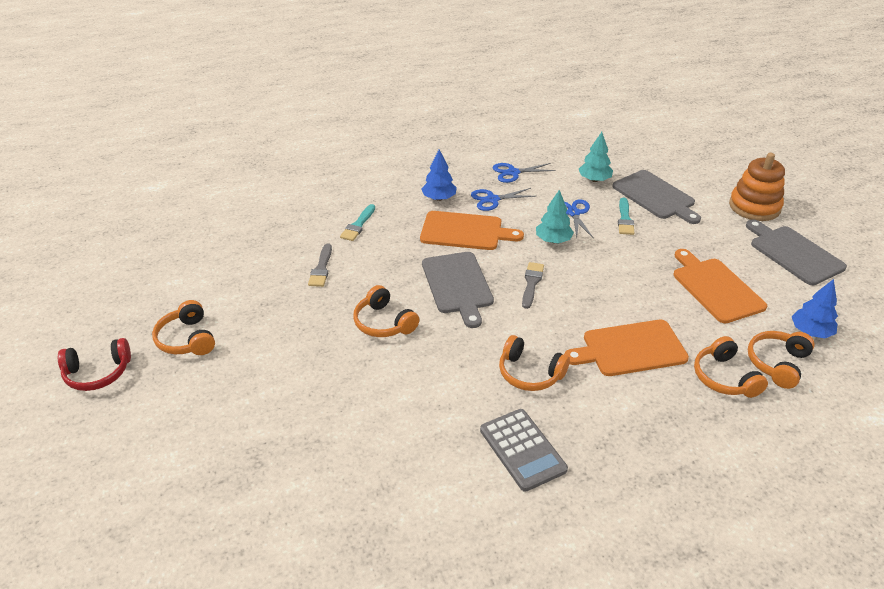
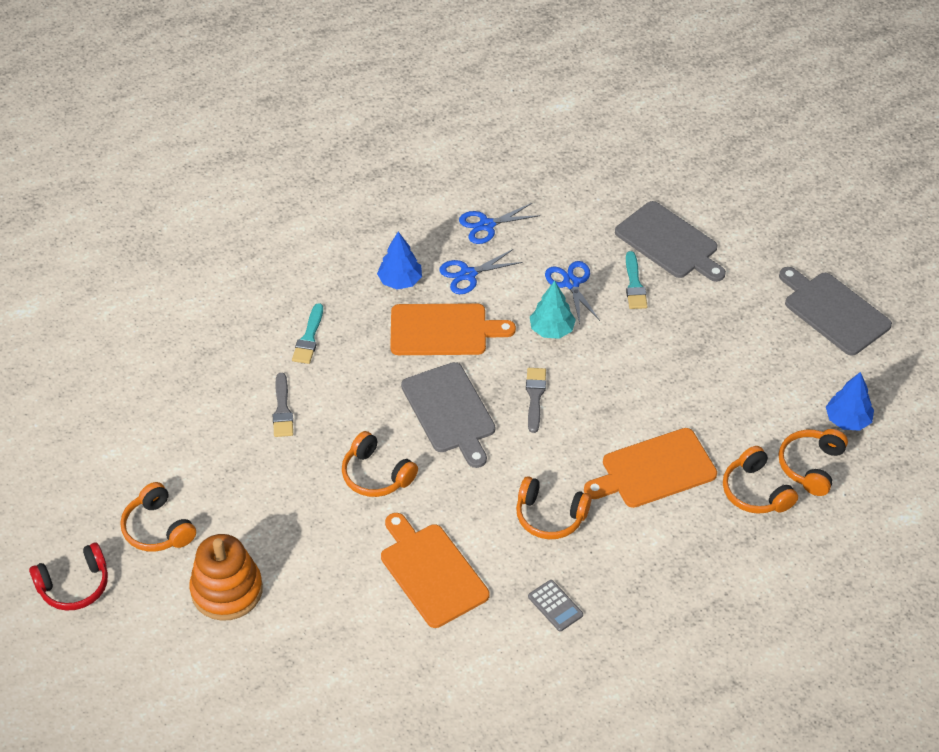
camera: 10 degrees left, 10 degrees up
grey calculator [480,409,568,492] -> grey calculator [528,580,583,631], size x0.58
turquoise tree [579,132,613,182] -> none
orange cutting board [674,249,767,323] -> orange cutting board moved to [381,513,489,628]
orange stacking toy [729,153,785,221] -> orange stacking toy moved to [189,534,263,621]

